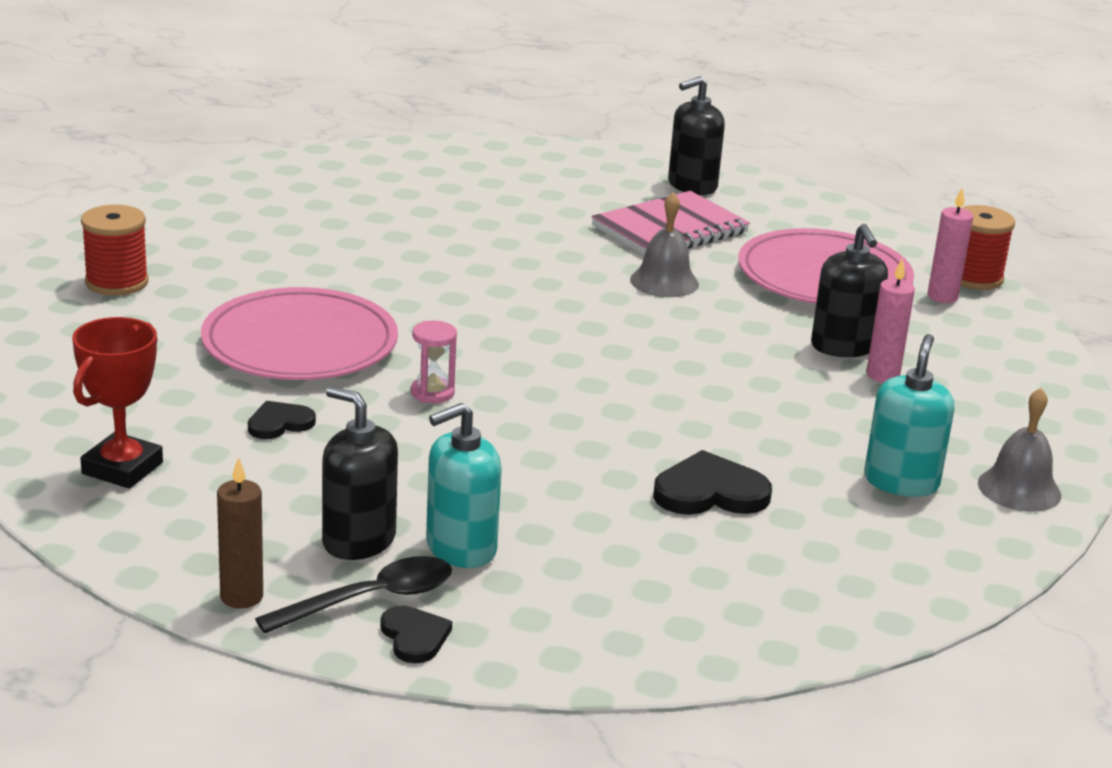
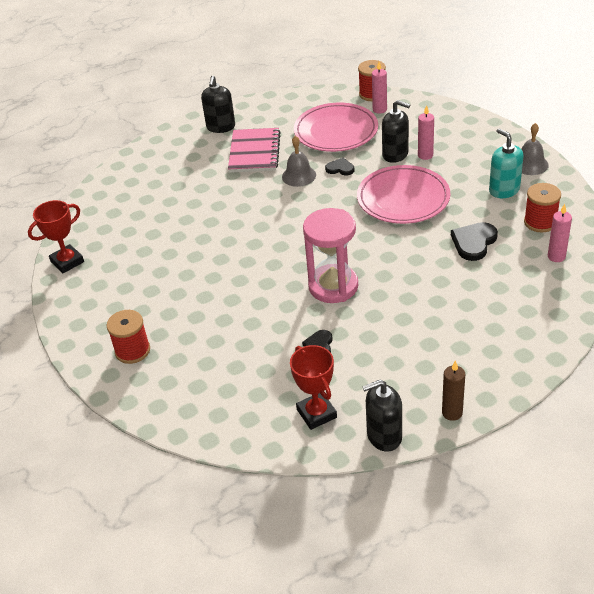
camera: 45 degrees left, 15 degrees up
pink plate [201,287,398,380] -> pink plate moved to [357,165,450,224]
black spoon [255,556,452,633] -> none
black soap dispenser [322,386,398,560] -> black soap dispenser moved to [362,380,402,452]
black heart [381,606,452,663] -> black heart moved to [325,158,354,175]
pink hourglass [411,320,457,403] -> pink hourglass [303,208,358,303], size x2.28
turquoise soap dispenser [426,403,502,568] -> none
none -> red trophy [28,200,84,273]
none -> red spool [524,183,561,233]
none -> pink candle [548,204,572,262]

